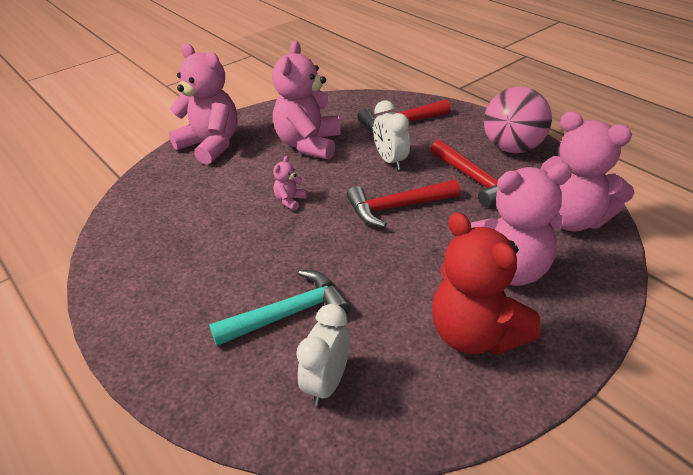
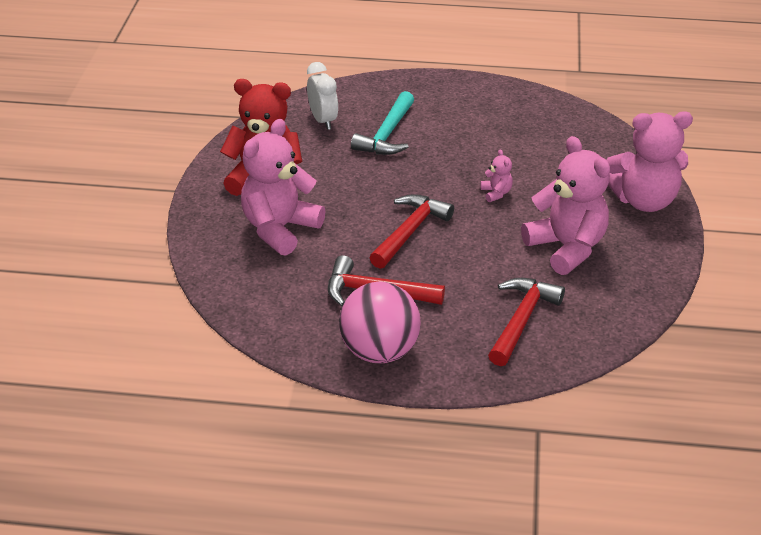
camera: 135 degrees right, 0 degrees up
white clock [373,100,410,170] -> none
pink teddy bear [541,111,635,232] -> none

